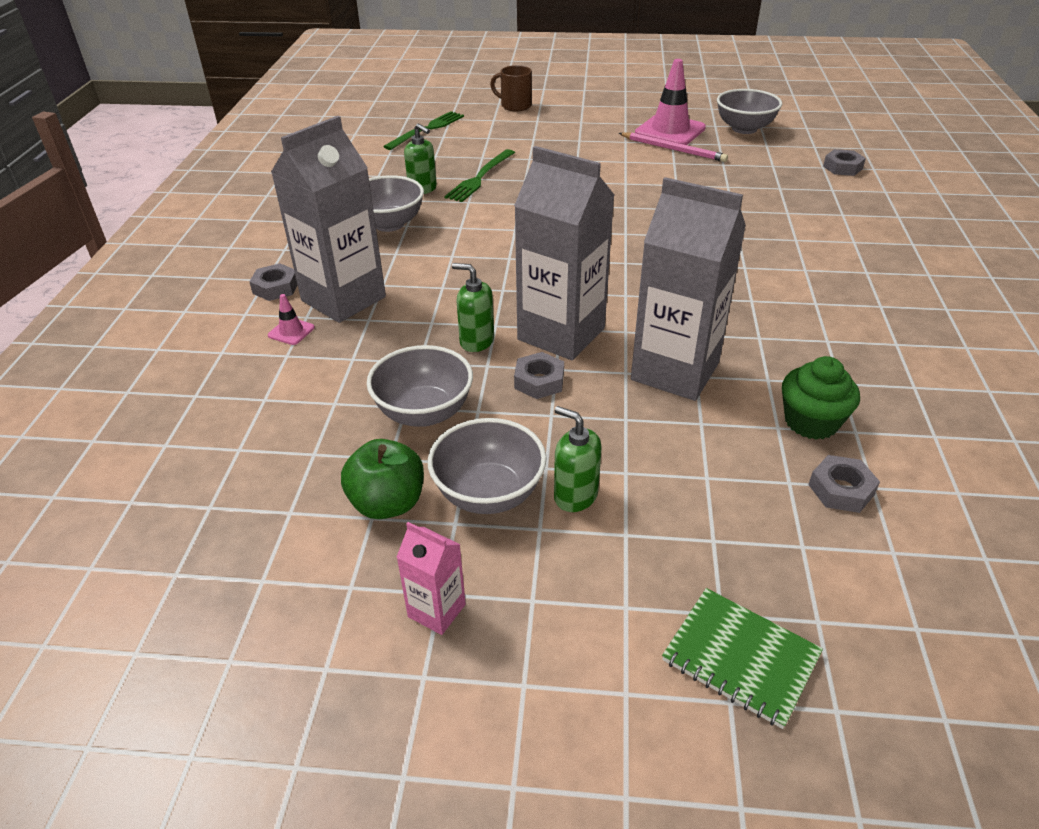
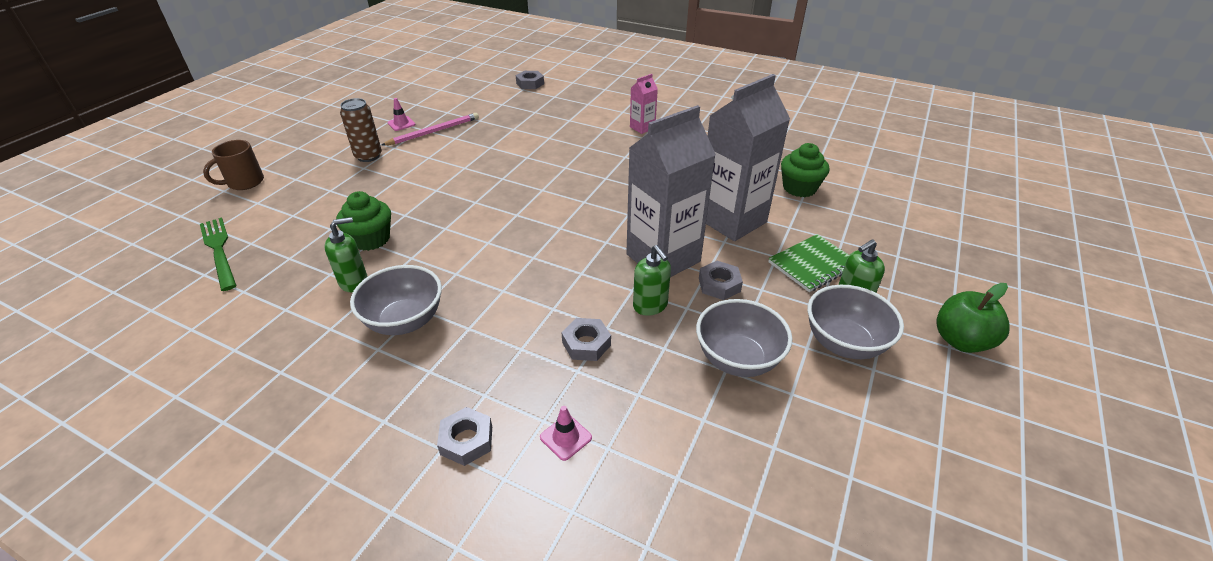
camera: 70 degrees left, 0 degrees up
grey carton [271,116,386,323] -> none
green apple [341,439,424,519] -> green apple moved to [936,283,1010,353]
pink carton [397,522,466,635] -> pink carton moved to [630,74,658,134]
green fork [444,149,515,202] -> green cupcake [336,191,391,251]
green soap dispenser [452,263,494,352] -> green soap dispenser turned 75 degrees counterclockwise [633,245,671,316]
pink traffic cone [635,59,706,145] -> pink traffic cone [387,98,416,131], size x0.44
green notebook [662,588,823,729] -> green notebook moved to [768,234,849,292]
grey bowl [717,89,782,134] -> none
grey nut [808,455,880,513] -> grey nut moved to [562,318,611,361]
none -> brown can [340,98,382,162]

